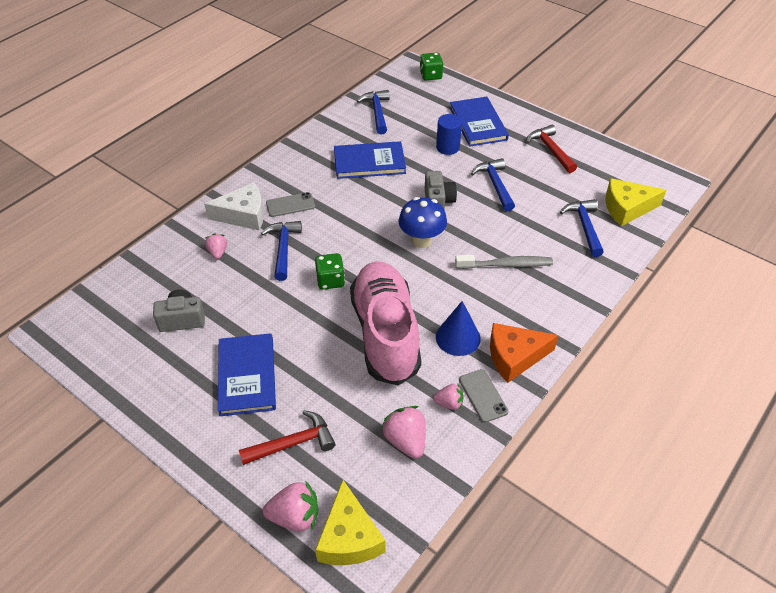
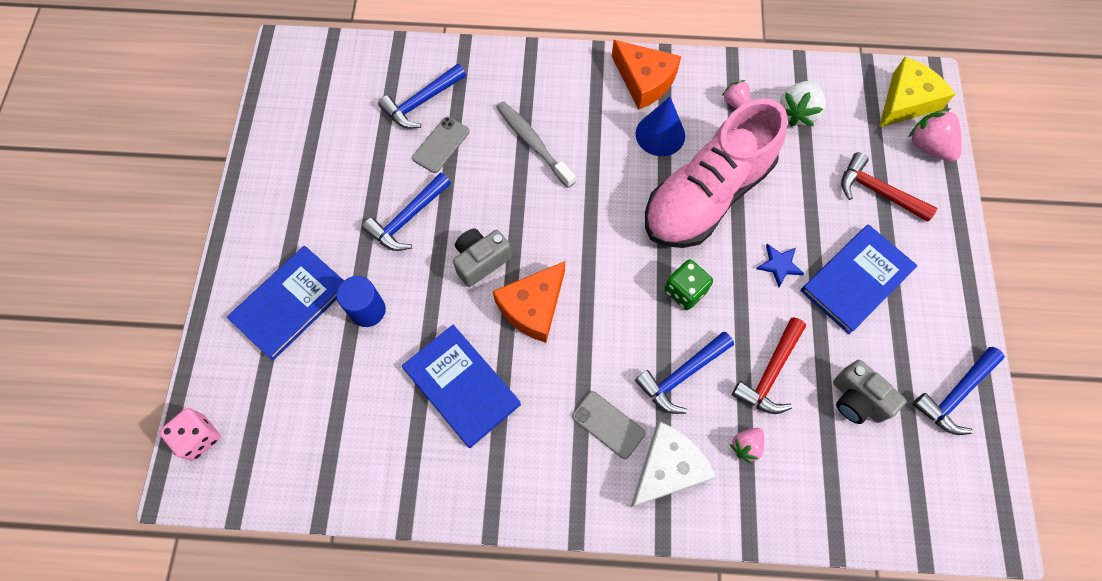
camera: 125 degrees left, 20 degrees up
white cheese [204,182,264,230] -> white cheese turned 90 degrees clockwise [630,422,716,508]
blue hammer [357,90,390,135] -> blue hammer moved to [913,347,1005,435]
pink strawberry [381,406,426,459] -> white strawberry [780,81,826,126]
blue mushroom [399,197,447,248] -> none
green dice [420,53,443,81] -> pink dice [159,408,220,461]
grey phone [459,369,508,423] -> grey phone moved to [412,117,470,173]
red hammer [526,125,577,173] -> red hammer moved to [732,317,806,414]
yellow cheese [605,178,666,226] -> none
none -> orange cheese [493,261,565,343]
none -> blue star [756,244,804,287]

